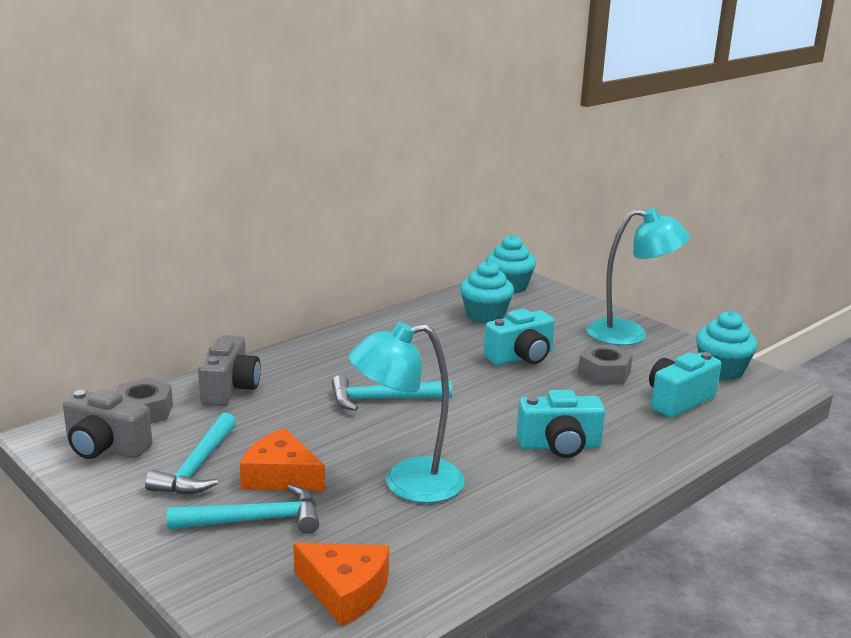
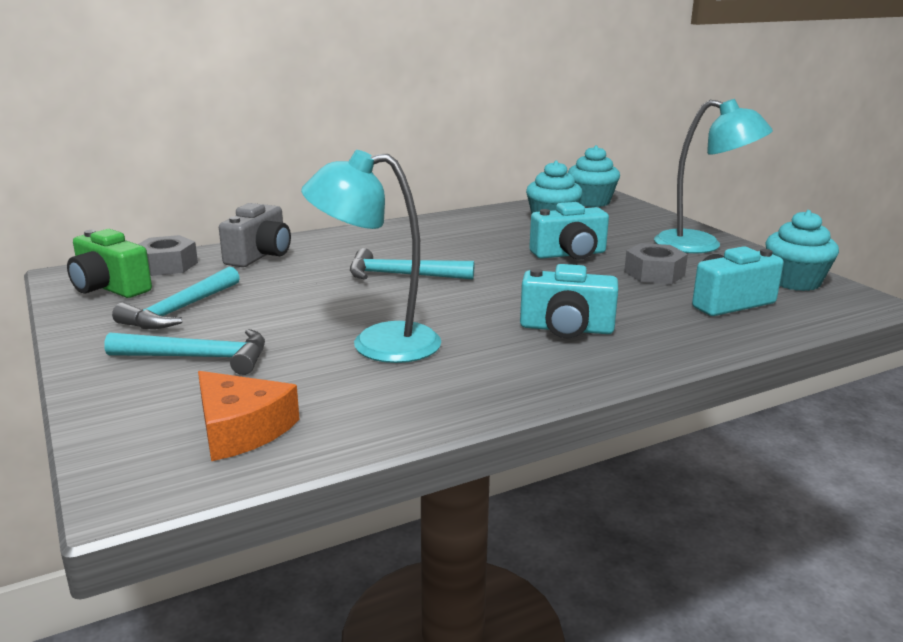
camera: 15 degrees right, 0 degrees up
grey camera [63,389,153,459] -> green camera [67,229,152,298]
orange cheese [240,428,325,491] -> none

